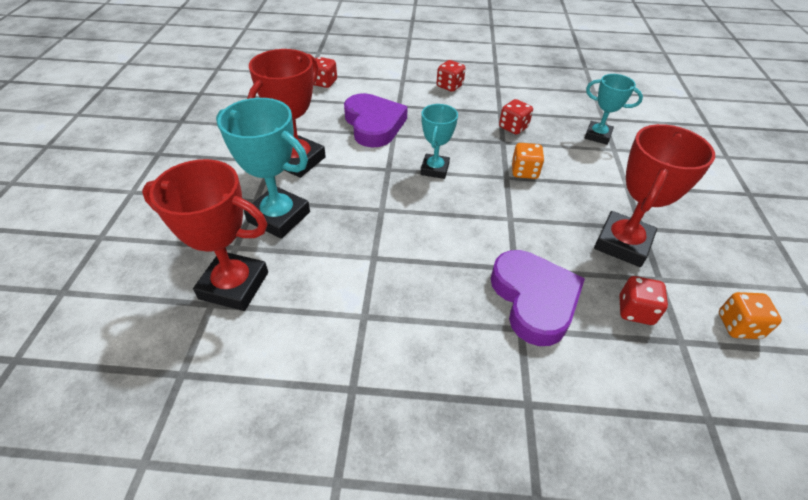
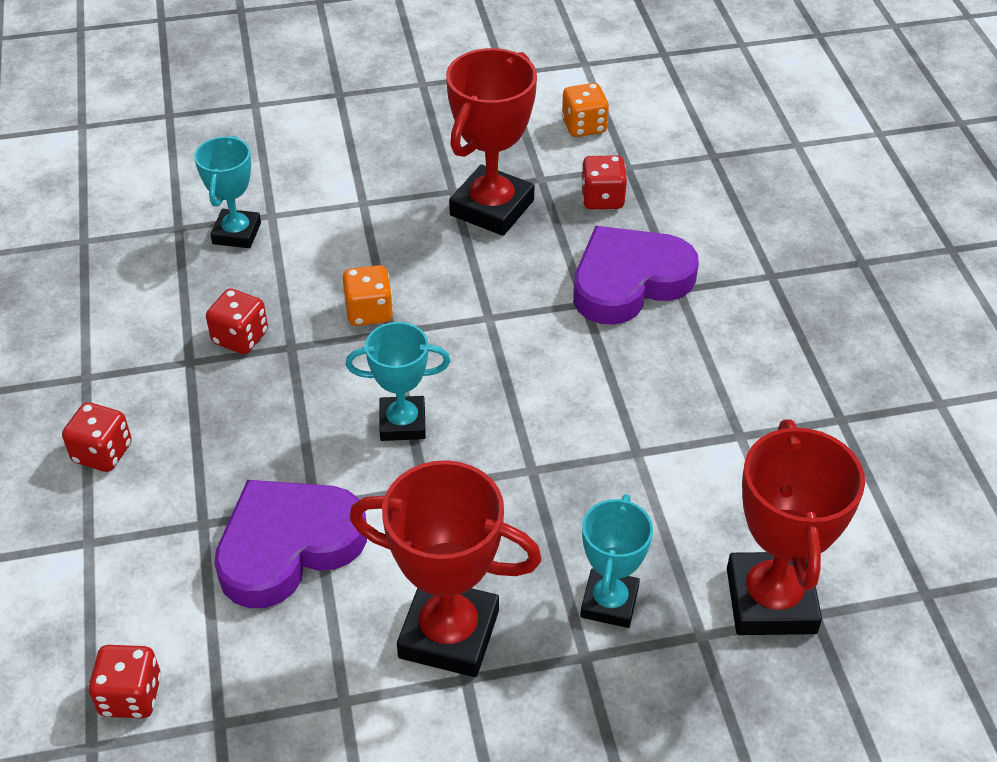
camera: 105 degrees left, 0 degrees up
turquoise trophy [216,98,310,239] -> turquoise trophy [580,494,653,628], size x0.62
red trophy [594,124,715,267] -> red trophy turned 75 degrees counterclockwise [446,48,537,236]

